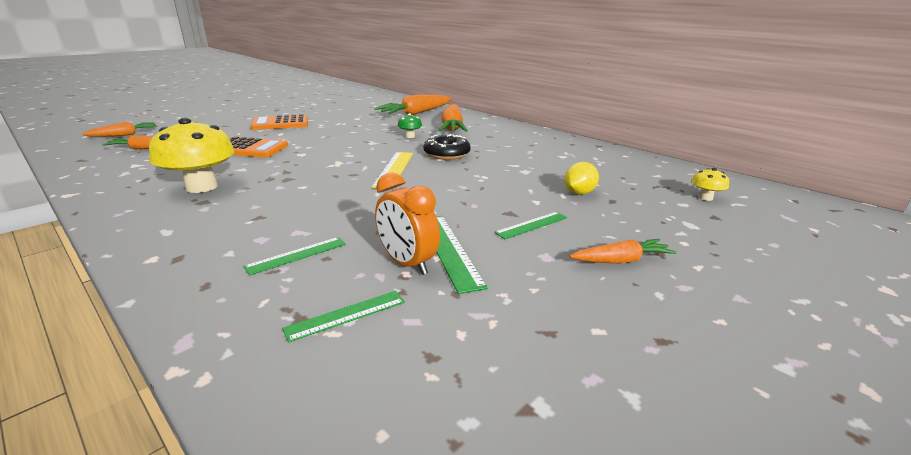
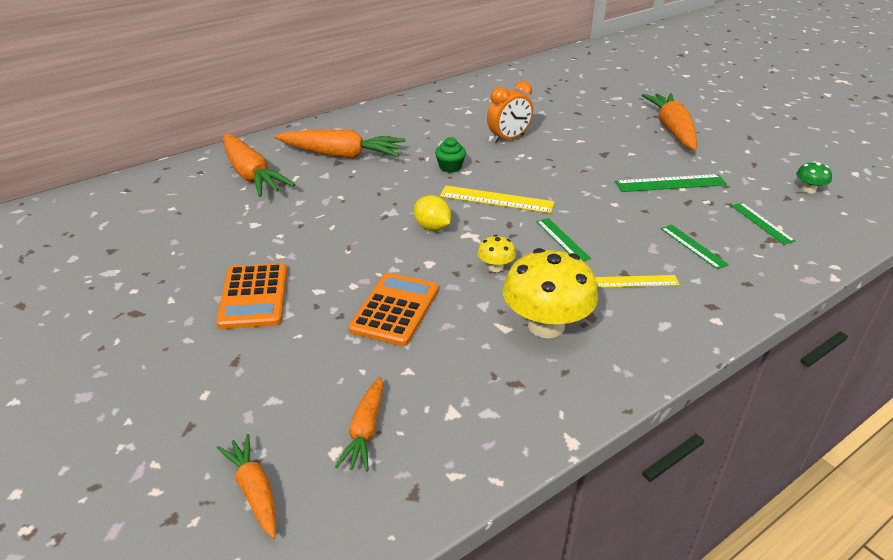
camera: 80 degrees left, 10 degrees up
orange clock [375,172,440,275] -> orange clock moved to [487,81,533,143]
green mushroom [398,113,422,138] -> green mushroom moved to [796,161,832,193]
black donut [423,134,470,160] -> green cupcake [435,137,466,173]
green ruler [494,212,567,239] -> green ruler moved to [536,218,591,261]
yellow lemon [564,162,599,195] -> yellow lemon moved to [414,195,451,231]
orange carrot [570,239,677,263] -> orange carrot [642,93,697,150], size x1.79
yellow mushroom [691,168,729,201] -> yellow mushroom moved to [478,235,516,272]
none -> yellow ruler [595,275,680,288]

